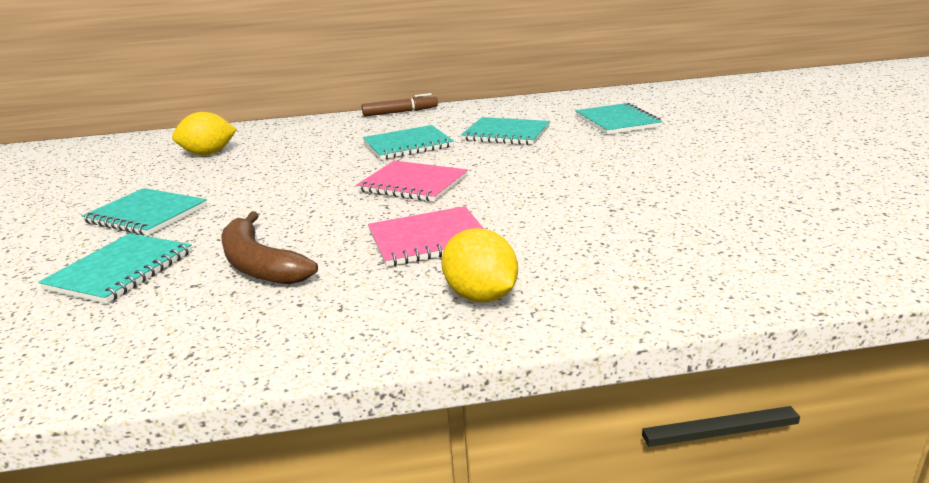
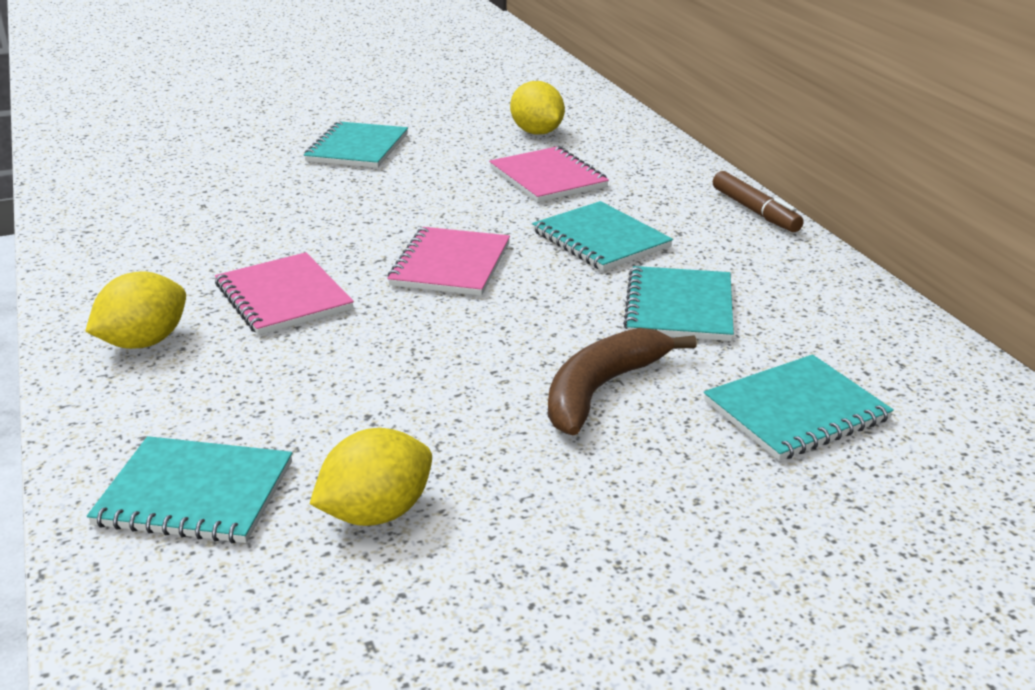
camera: 75 degrees right, 5 degrees up
turquoise notebook [38,233,192,304] -> turquoise notebook moved to [87,436,292,543]
brown banana [221,212,318,284] -> brown banana moved to [548,328,697,435]
none -> yellow lemon [310,428,432,526]
none -> pink notebook [489,146,609,202]

